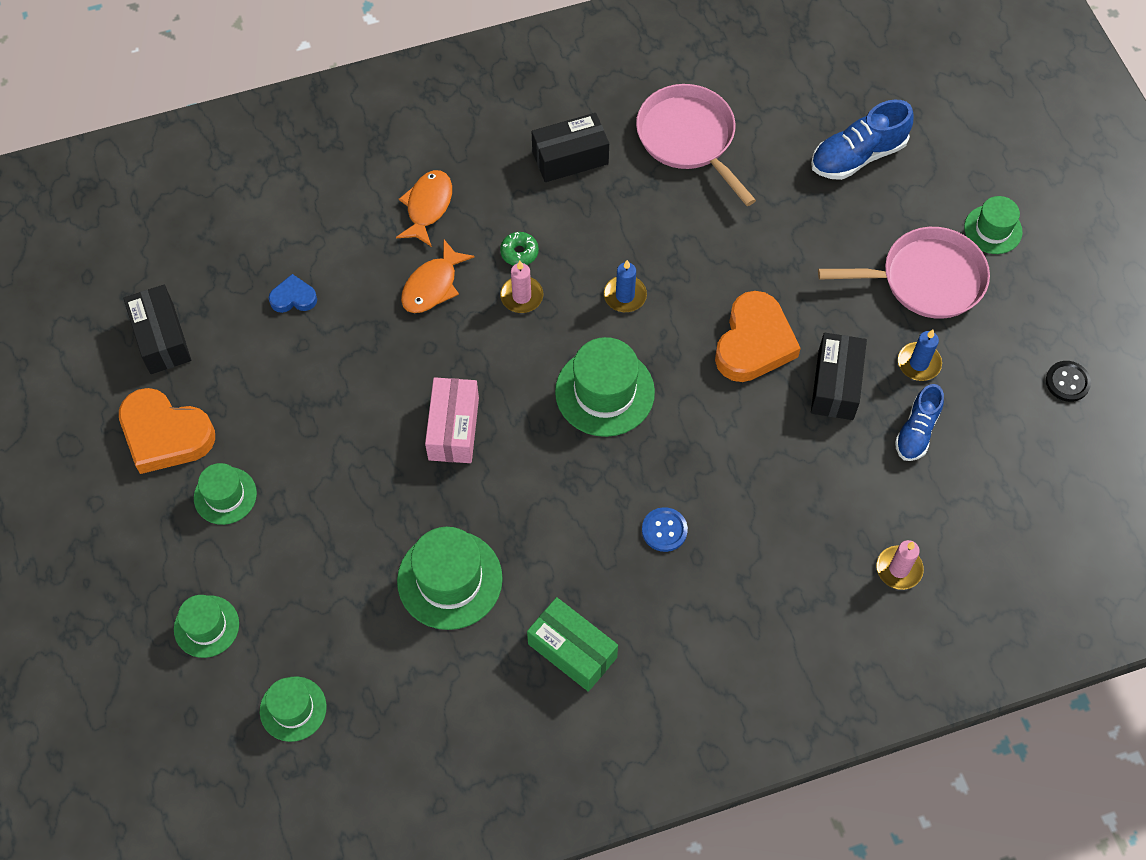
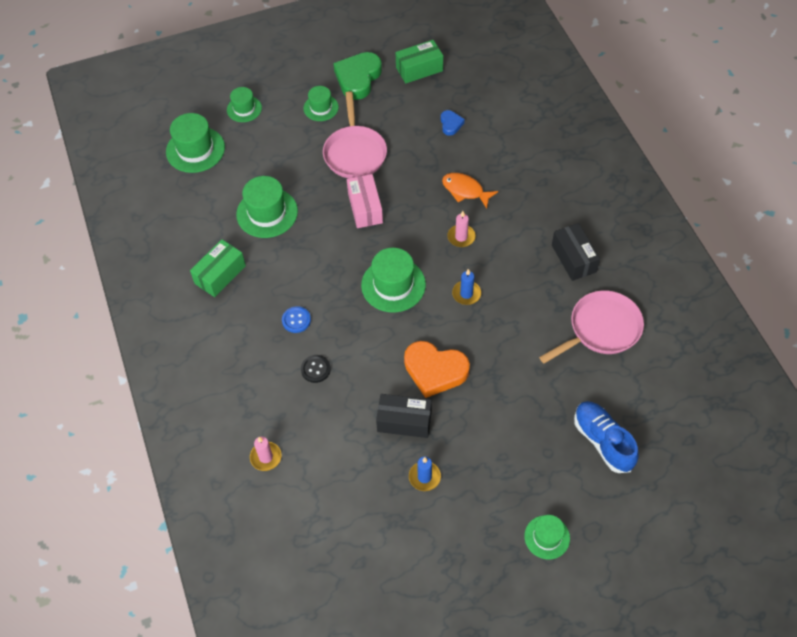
camera: 90 degrees right, 5 degrees down
orange heart [119,388,215,474] -> green heart [333,52,382,100]
black box [123,285,191,374] -> green box [395,40,443,84]
green hat [260,677,327,742] -> green hat [166,113,225,173], size x1.64
orange fish [396,170,452,247] -> none
pink box [425,377,479,463] -> pink box turned 75 degrees clockwise [347,174,383,228]
green donut [500,232,539,266] -> none
pink pan [818,227,990,319] -> pink pan moved to [323,91,387,178]
blue shoe [895,384,944,461] -> none
black button [1046,361,1091,402] -> black button moved to [301,355,331,383]

